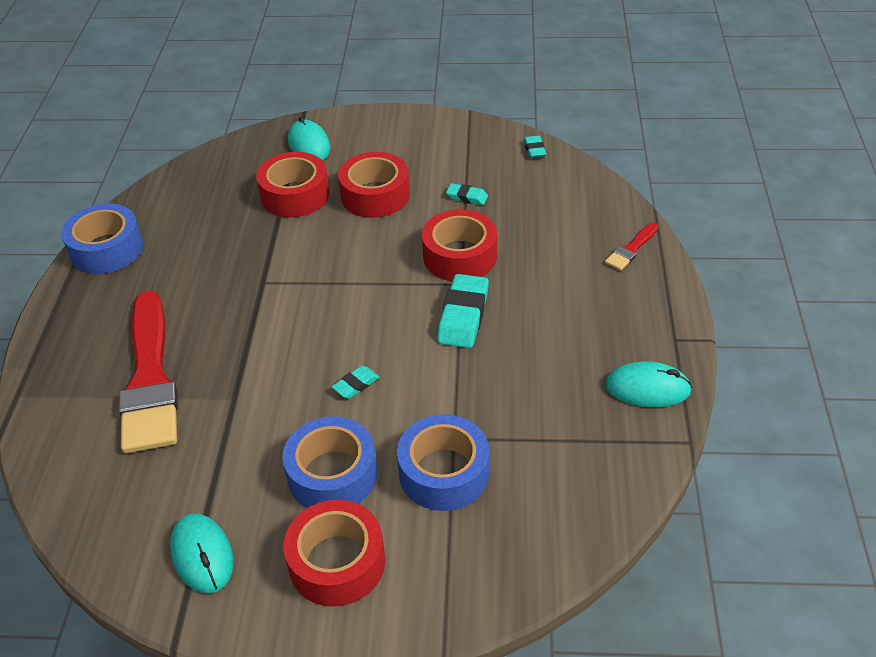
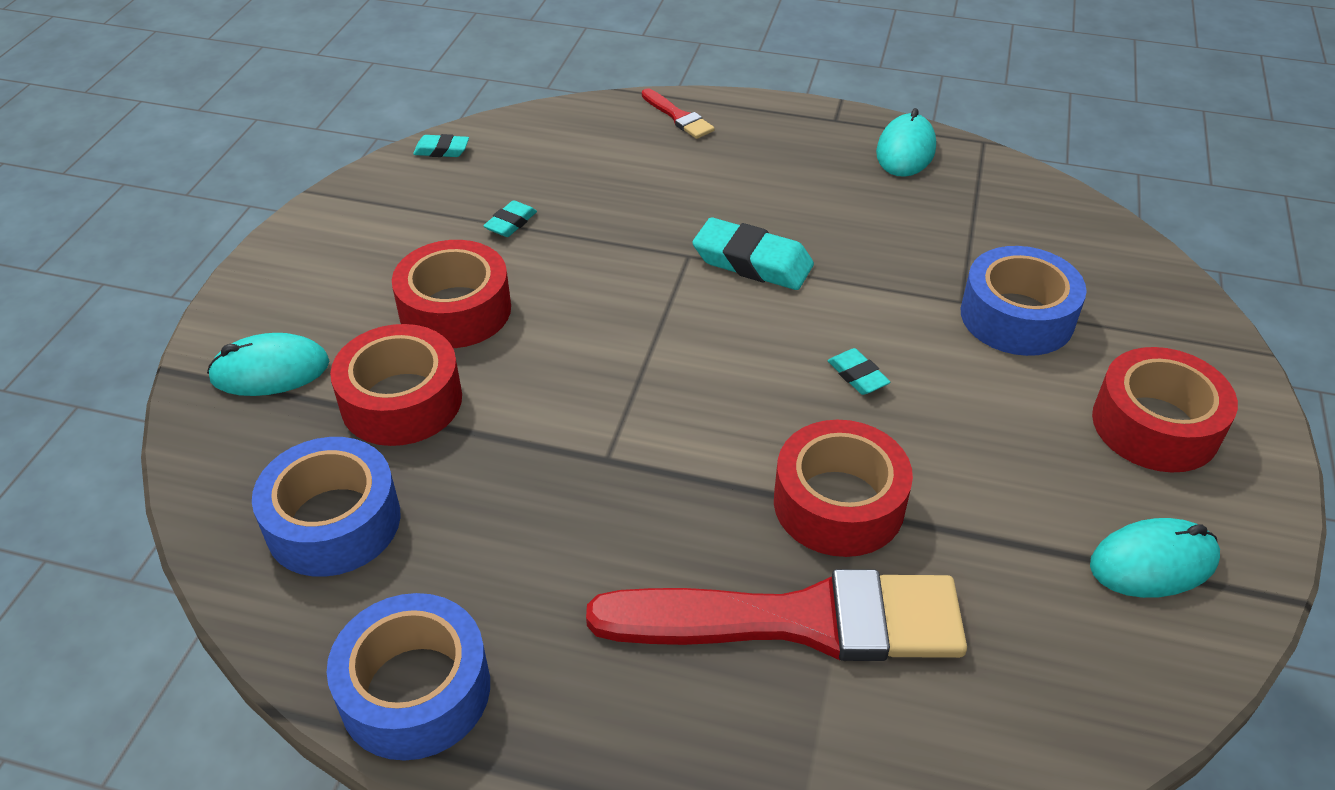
camera: 80 degrees left, 0 degrees up
blue tape [282,417,377,508] -> blue tape moved to [252,437,401,577]
red tape [422,209,497,281] -> red tape moved to [774,420,913,557]

